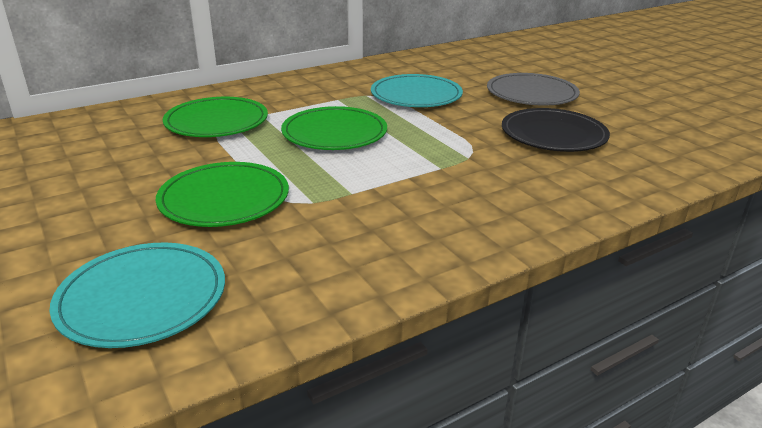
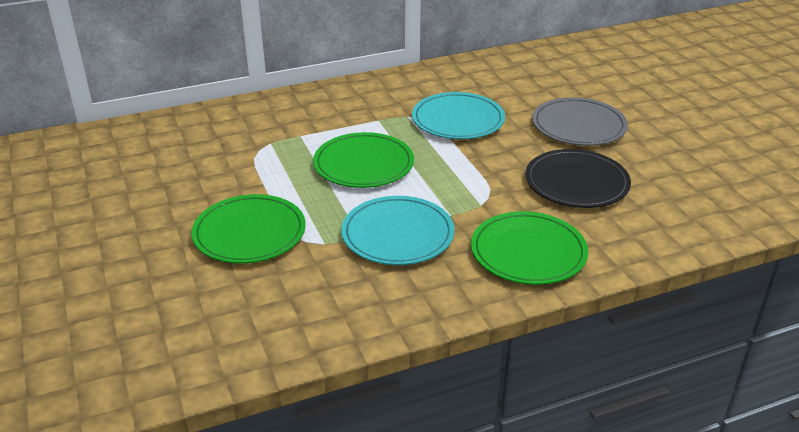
camera: 10 degrees right, 5 degrees up
turquoise plate [49,243,225,348] -> turquoise plate moved to [341,196,455,265]
green plate [163,97,268,137] -> green plate moved to [471,211,588,285]

